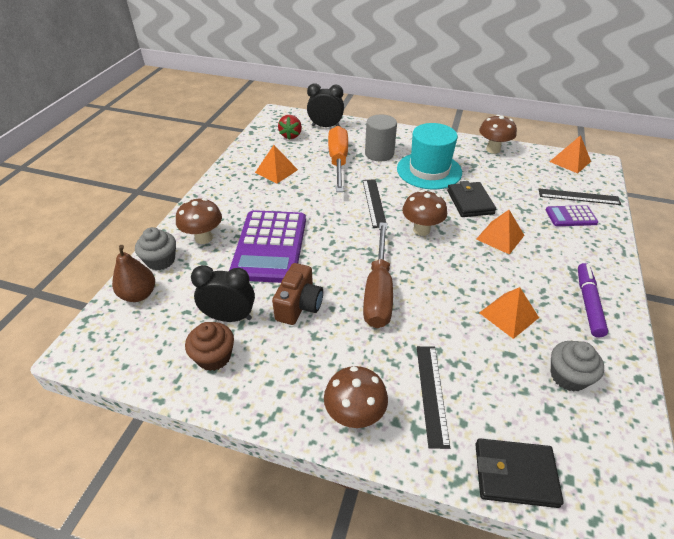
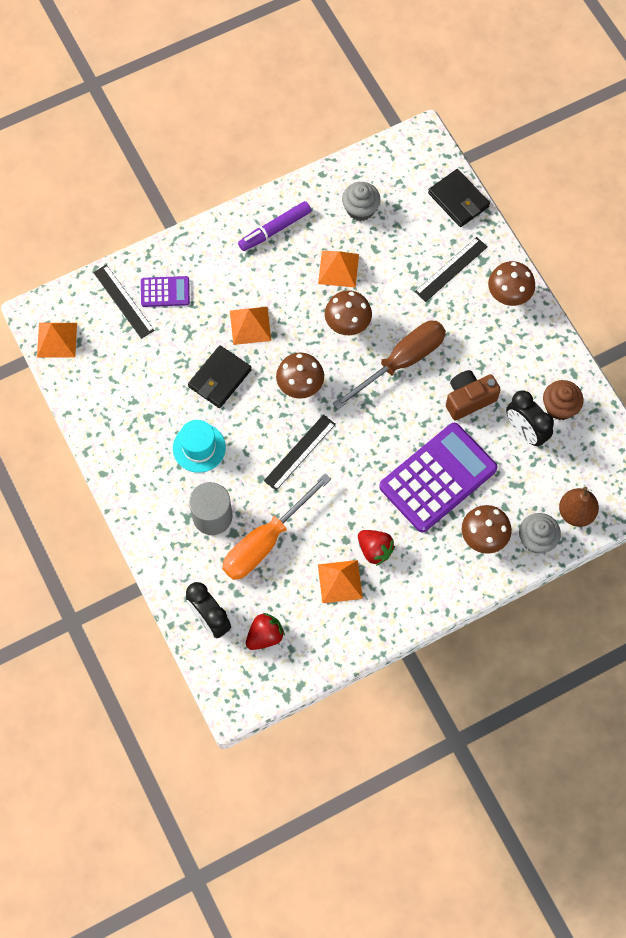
camera: 135 degrees left, 25 degrees up
turquoise hat [397,123,462,189] -> turquoise hat [173,420,226,473], size x0.64
brown mushroom [479,115,517,154] -> brown mushroom moved to [325,290,372,335]
purple calculator [545,205,598,226] -> purple calculator turned 45 degrees counterclockwise [141,276,190,307]
none -> red strawberry [358,530,395,566]

